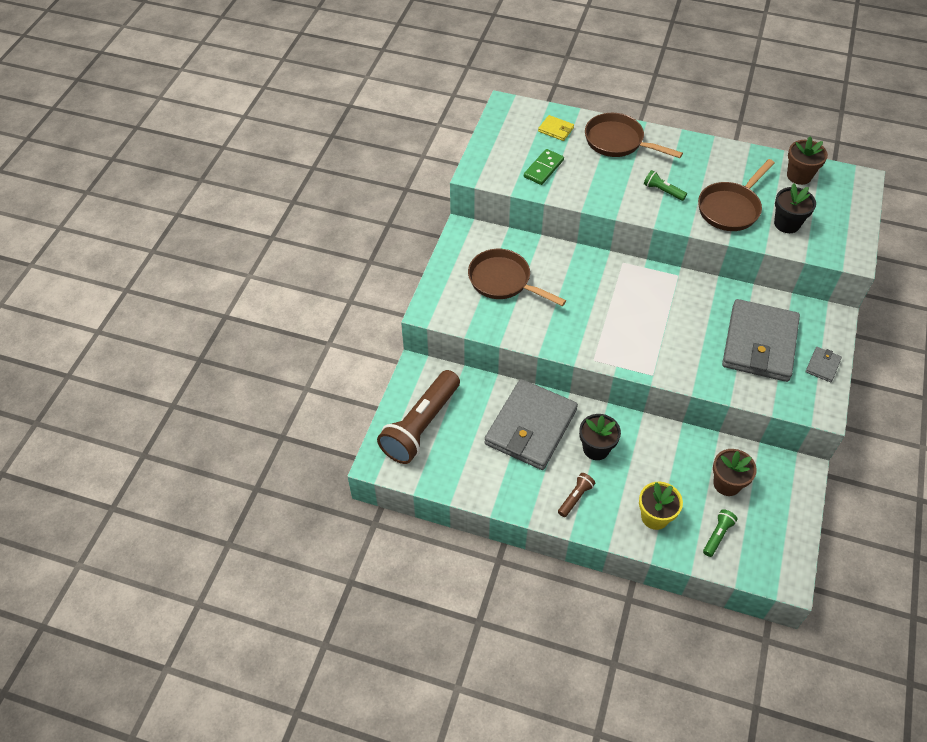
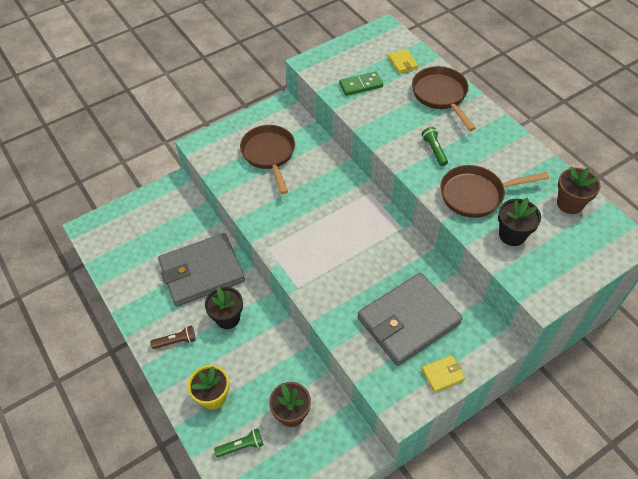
camera: 40 degrees right, 0 degrees up
brown flashlight [377,370,460,464] -> none
grey wallet [806,347,842,382] -> yellow wallet [422,355,465,393]

